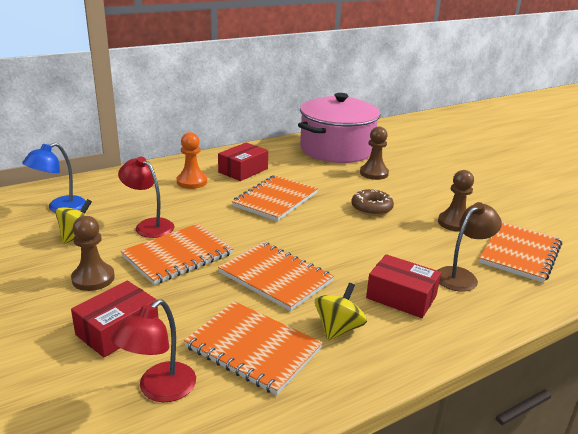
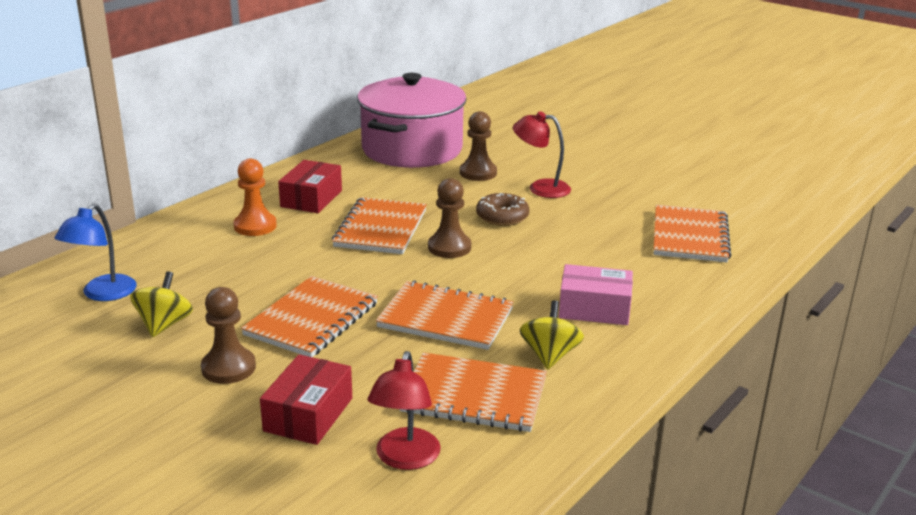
camera: 20 degrees left, 0 degrees up
red lamp [118,156,174,238] -> red lamp moved to [513,111,571,198]
red box [366,254,441,318] -> pink box [559,264,633,325]
brown lamp [437,202,502,292] -> none
brown pawn [438,170,474,232] -> brown pawn moved to [428,178,471,258]

